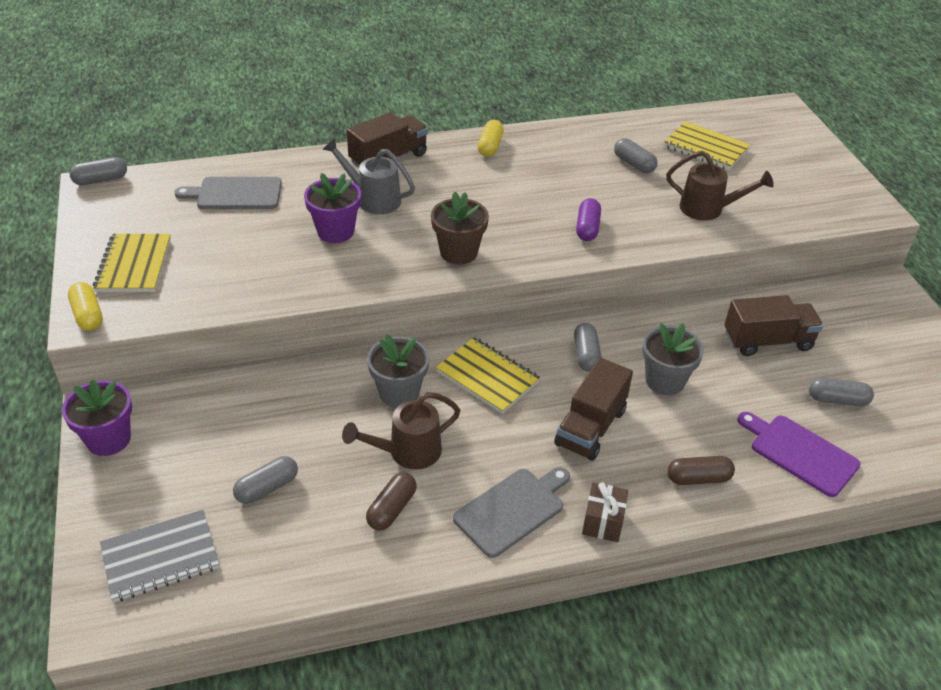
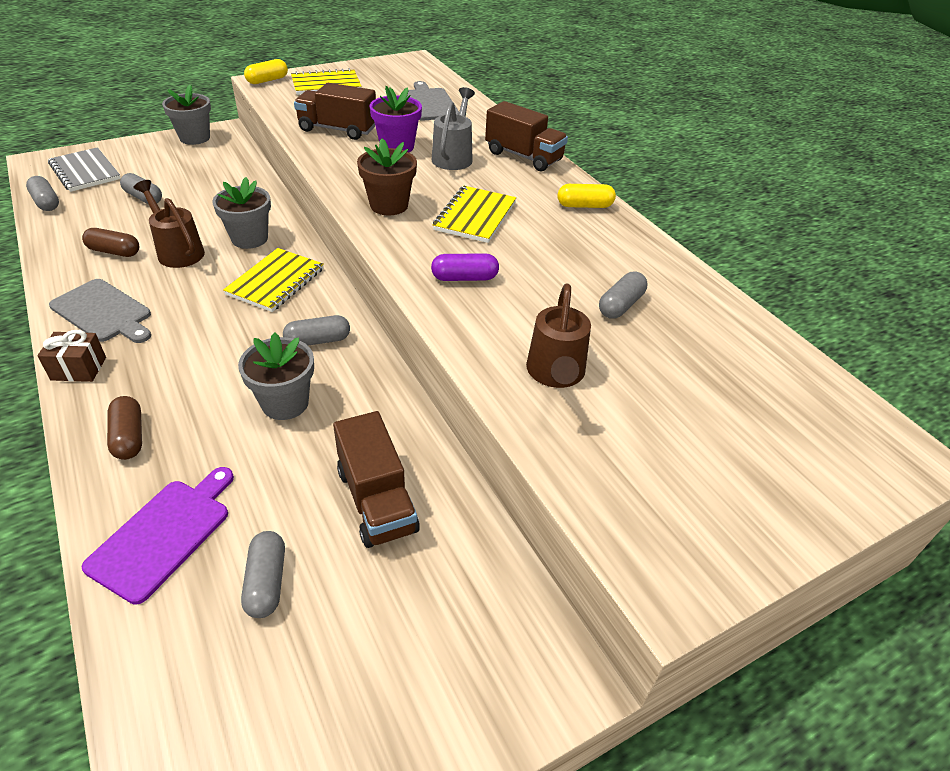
camera: 75 degrees right, 0 degrees up
purple flower pot [62,379,132,456] -> grey flower pot [162,85,211,145]
grey capsule [69,157,127,185] -> grey capsule moved to [26,176,59,211]
brown truck [554,358,633,461] -> brown truck moved to [294,83,376,140]
yellow notebook [664,121,750,170] -> yellow notebook moved to [432,186,516,243]

